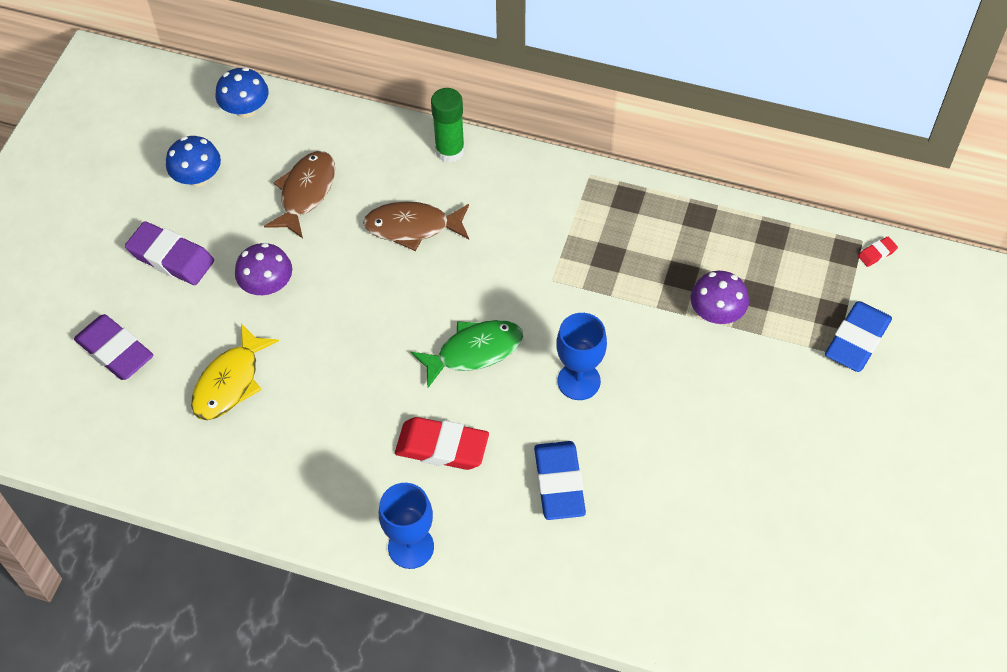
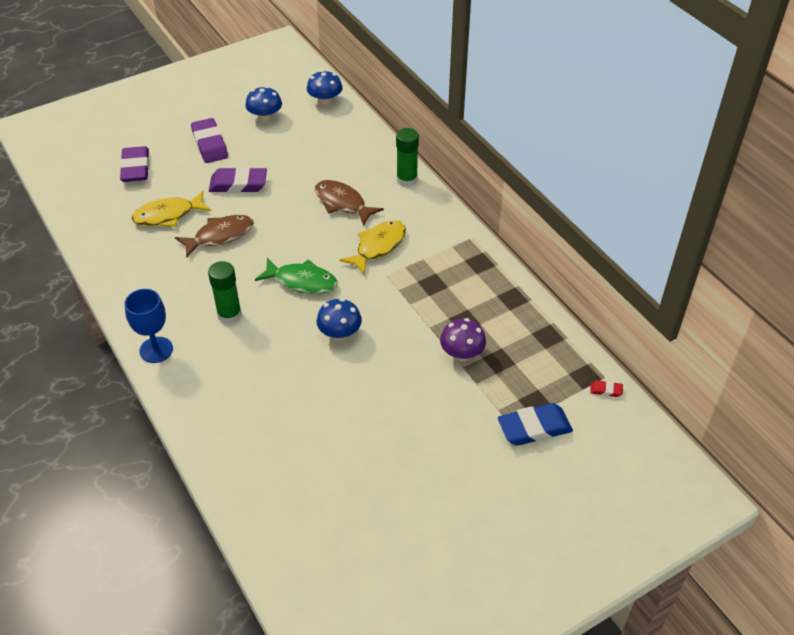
camera: 40 degrees right, 10 degrees down
purple mushroom [235,243,292,295] -> purple eraser [209,167,267,193]
brown fish [264,151,335,238] -> brown fish moved to [175,215,254,258]
red eraser [395,417,489,470] -> green glue stick [208,261,242,324]
blue eraser [534,441,586,520] -> none
blue goblet [556,313,607,400] -> blue mushroom [317,298,362,341]
none -> yellow fish [340,220,406,274]

